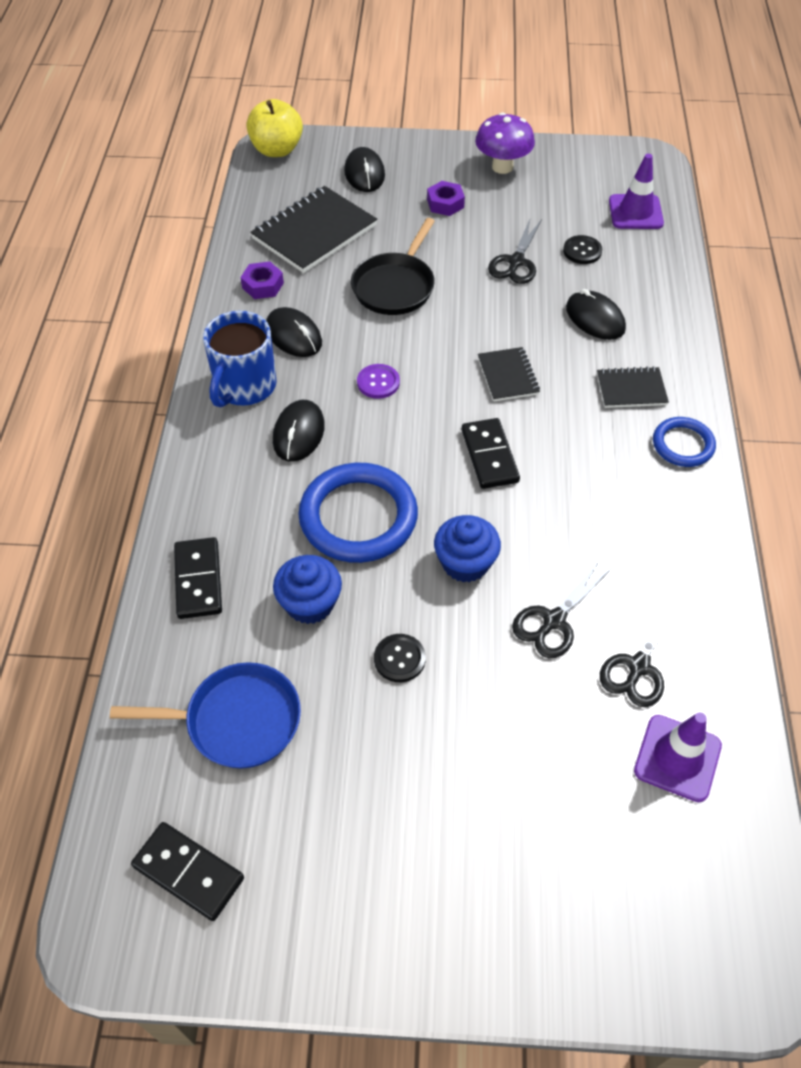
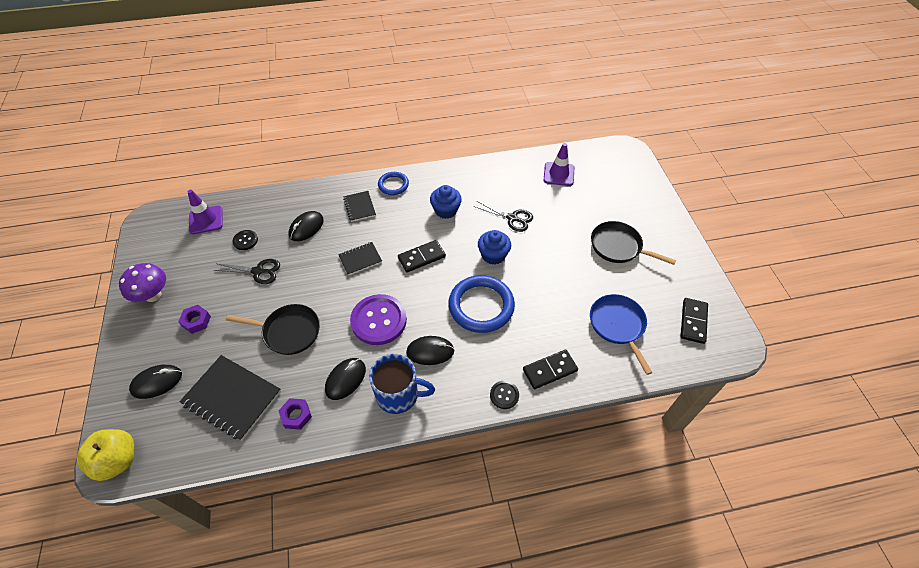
camera: 105 degrees left, 0 degrees up
blue cupcake [273,555,342,624] -> blue cupcake moved to [430,185,462,219]
purple button [357,364,400,399] -> purple button [350,294,407,345], size x2.08
black button [374,634,426,682] -> black button moved to [490,381,519,409]
black scissors [600,594,681,707] -> none
none -> black pan [591,221,676,265]

